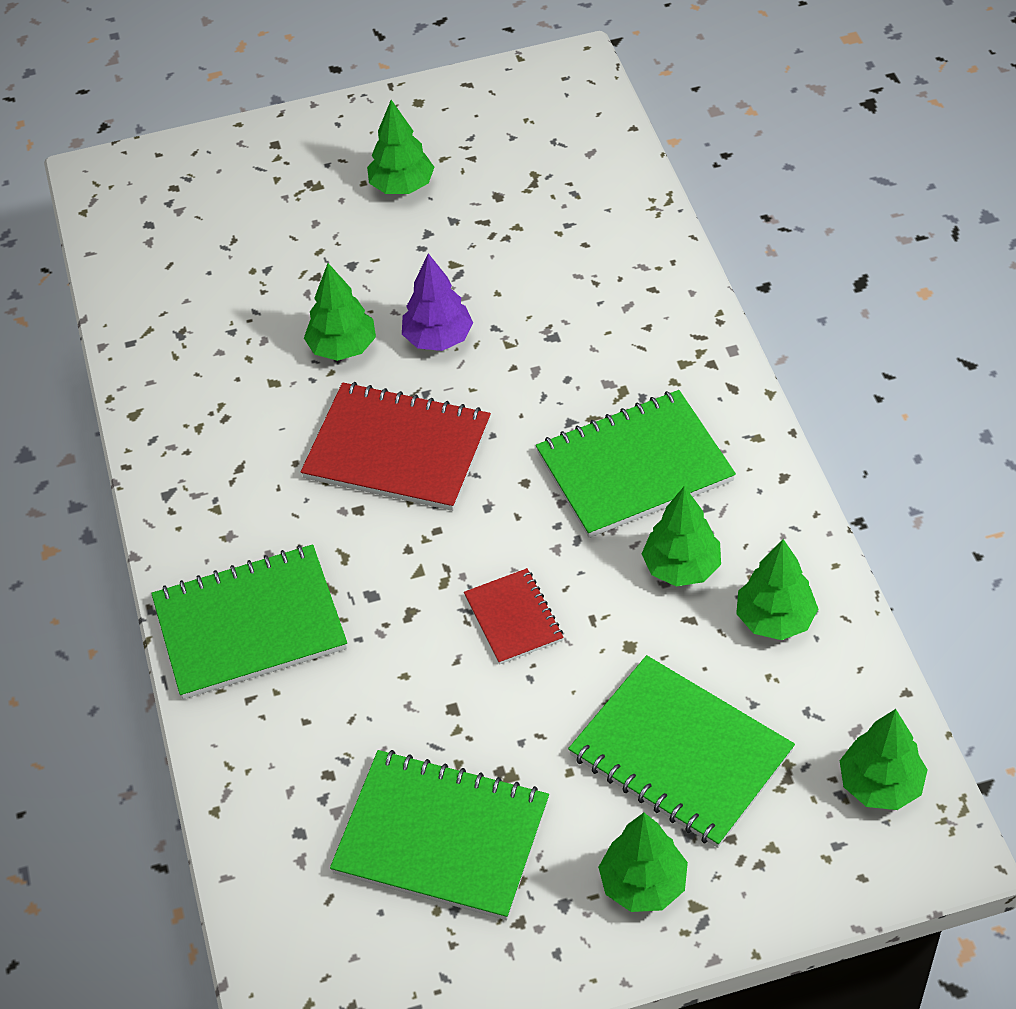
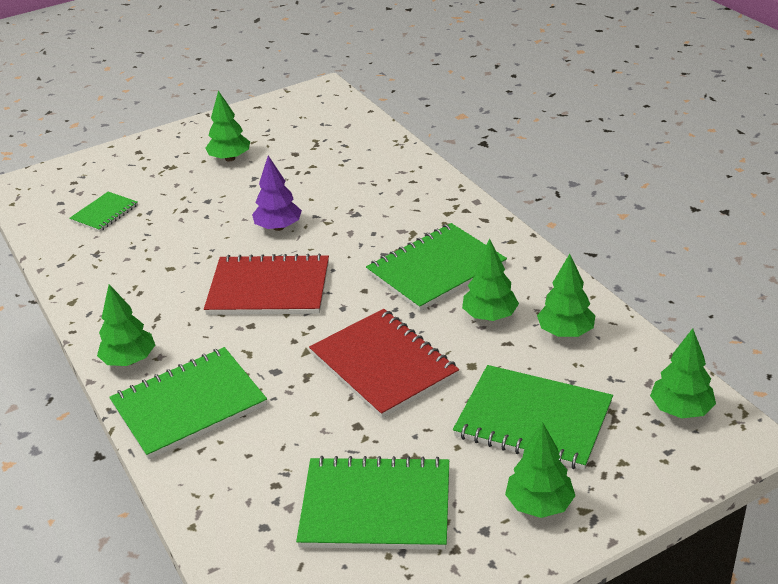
camera: 15 degrees left, 15 degrees down
green tree [304,263,376,361] -> green tree moved to [97,284,155,366]
red notebook [464,568,564,665] -> red notebook [309,309,459,418], size x1.85
none -> green notebook [69,192,138,232]

